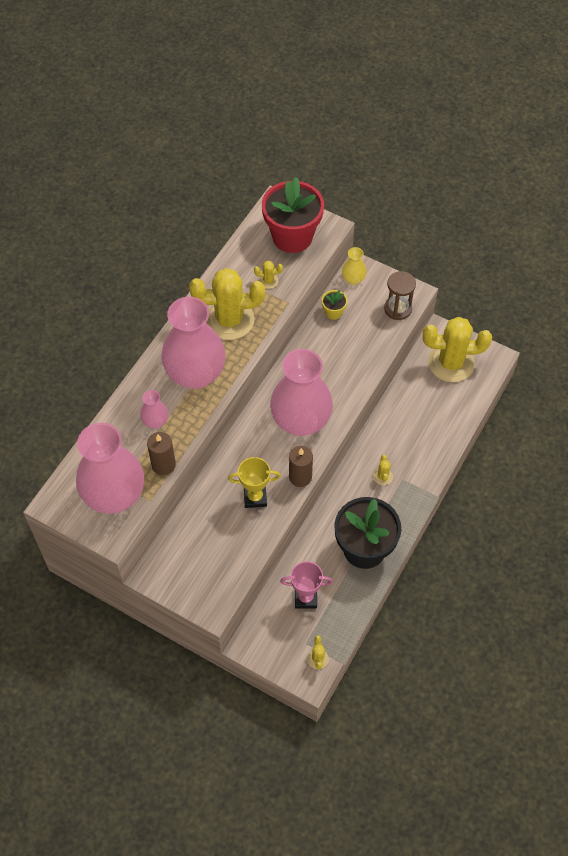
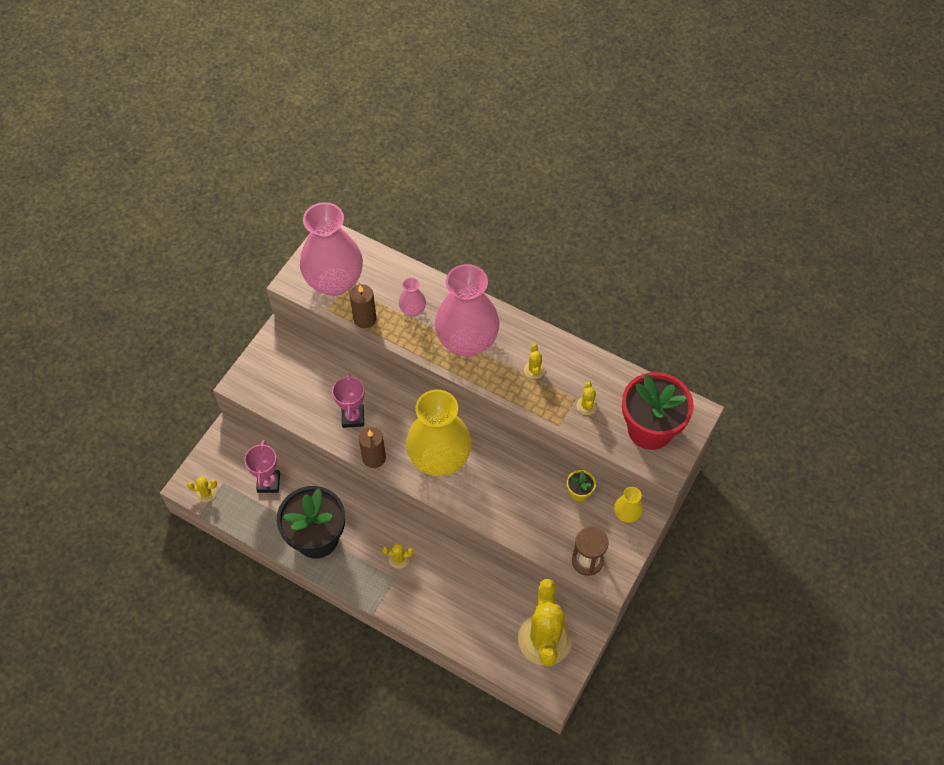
camera: 90 degrees right, 0 degrees up
yellow cactus [189,268,265,340] -> yellow cactus [524,344,545,379], size x0.40
yellow trophy [228,457,281,508] -> pink trophy [332,372,364,428]
pink vase [270,349,333,436] -> yellow vase [406,389,471,476]

